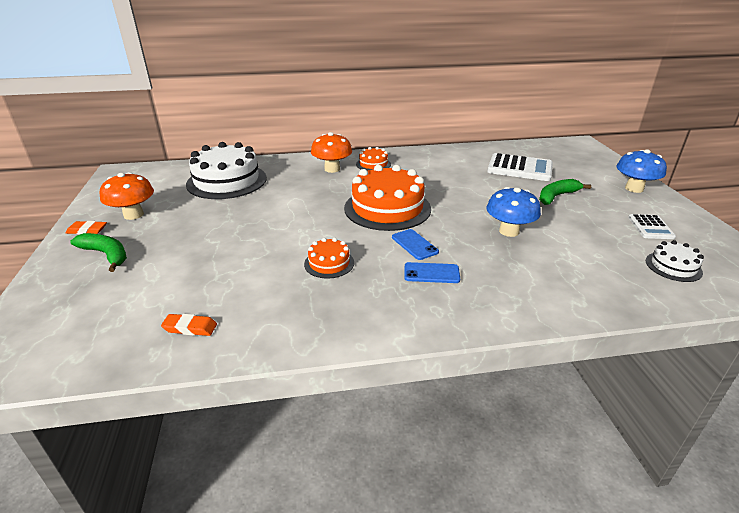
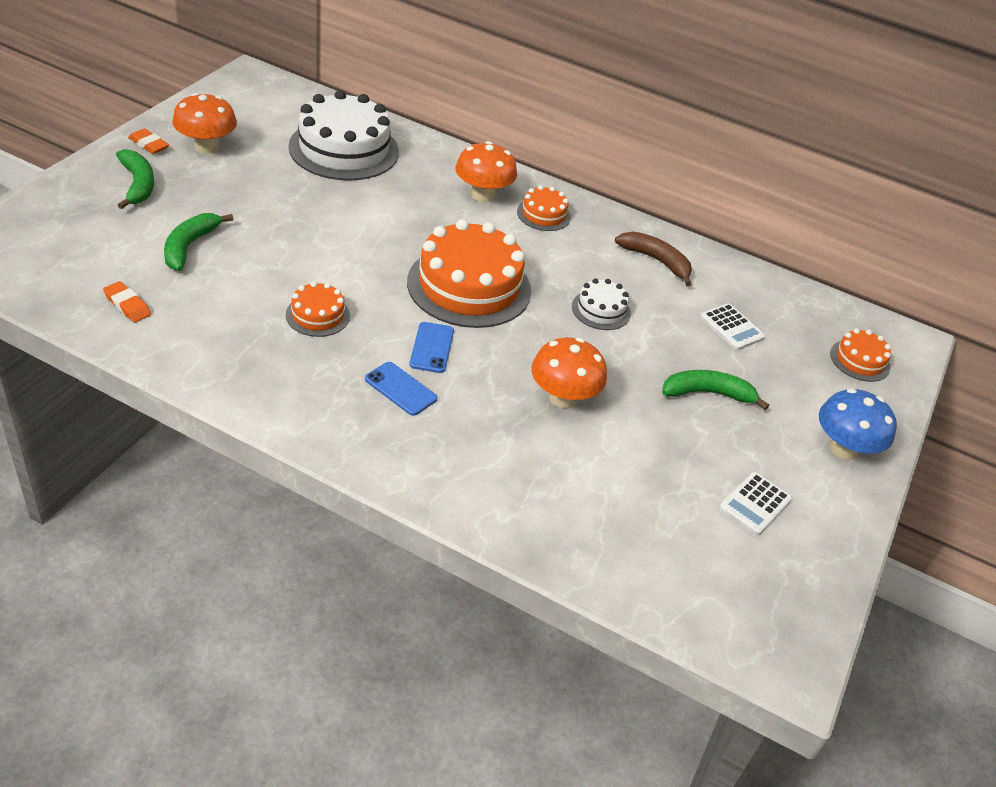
camera: 30 degrees right, 10 degrees up
blue mushroom [486,187,541,237] -> orange mushroom [531,337,607,408]
white calculator [487,153,553,181] -> white calculator [700,303,765,350], size x0.57
white cake [646,240,704,282] -> white cake moved to [572,278,631,330]
none -> green banana [164,213,233,271]
none -> brown banana [615,231,692,286]
none -> orange cake [830,328,891,382]

